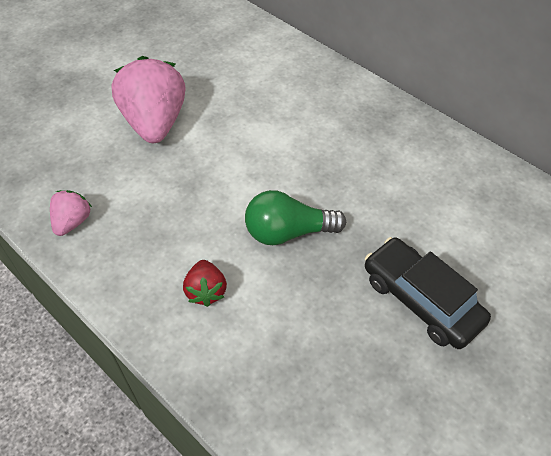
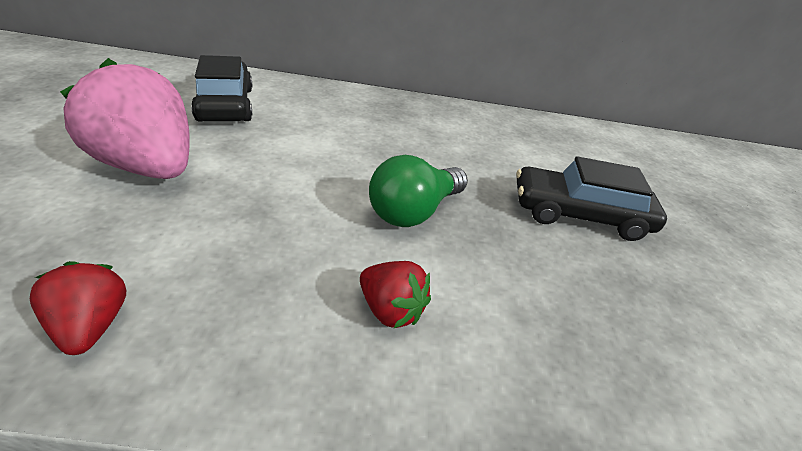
camera: 45 degrees left, 15 degrees down
pink strawberry [50,190,92,236] -> red strawberry [30,261,126,355]
none -> black car [191,55,253,122]

